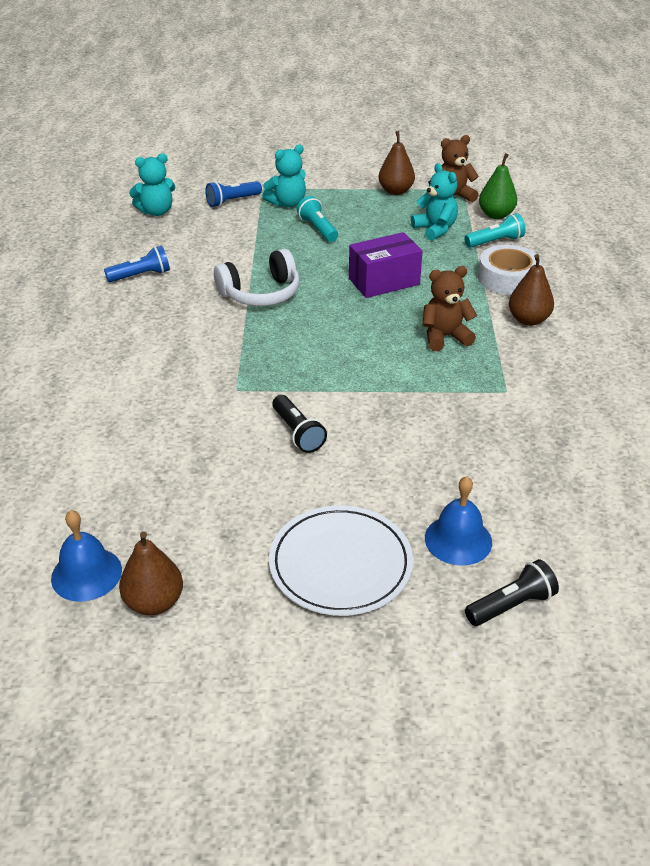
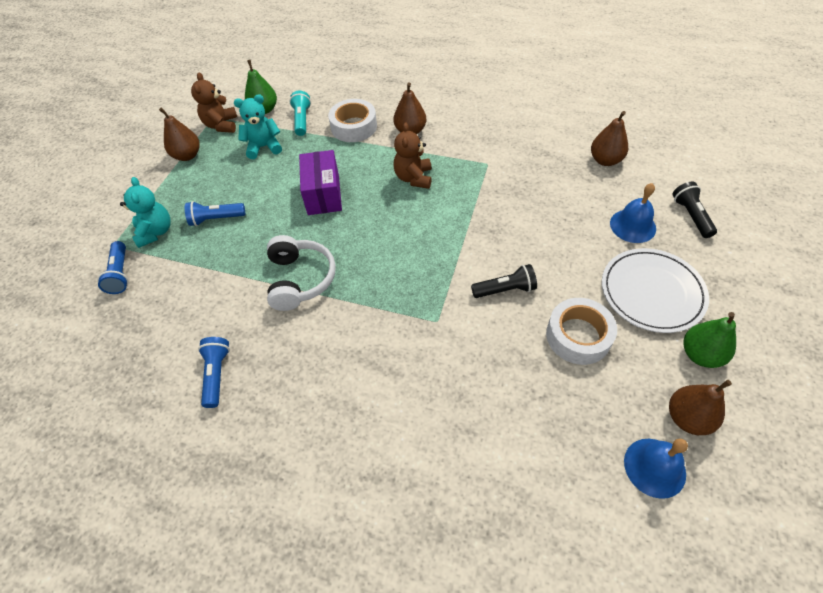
camera: 70 degrees left, 15 degrees up
turquoise teddy bear [129,153,176,216] -> none
turquoise flashlight [297,196,338,242] -> blue flashlight [185,201,245,226]
none -> white tape [546,298,617,365]
none -> brown pear [591,111,628,166]
none -> green pear [684,312,736,368]

